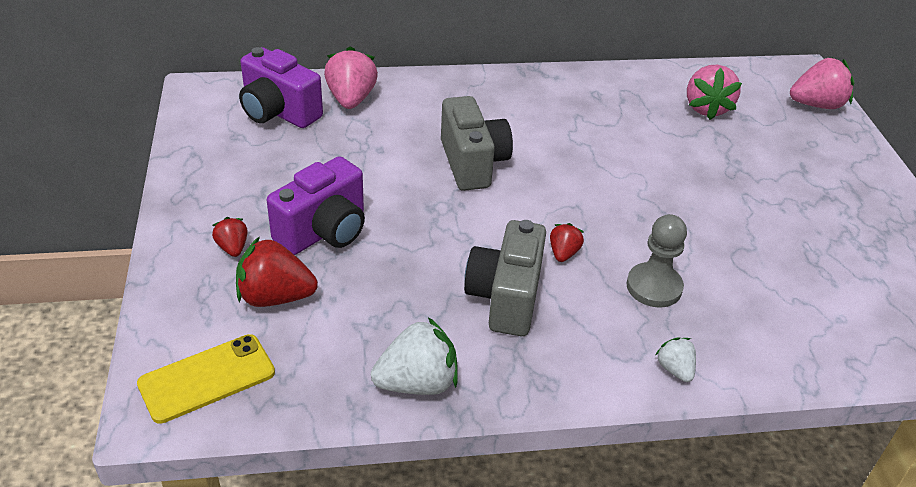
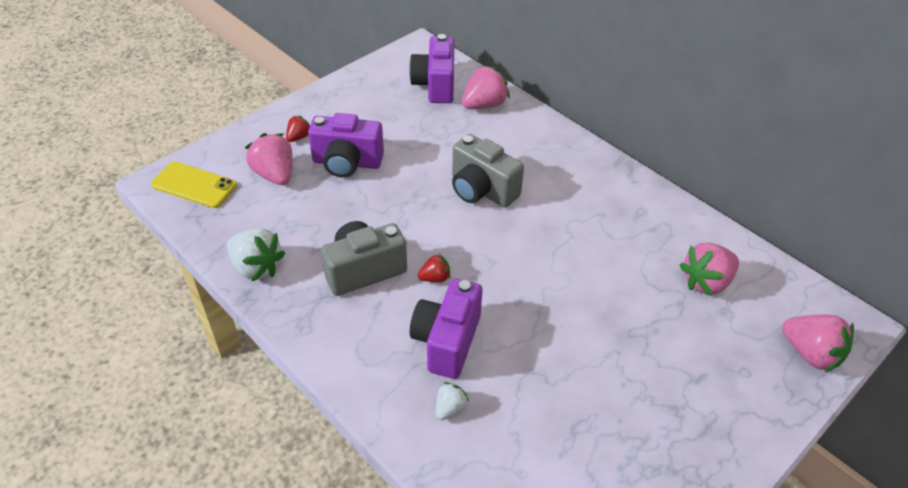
camera: 55 degrees right, 5 degrees up
red strawberry [236,237,318,307] -> pink strawberry [245,133,293,185]
grey camera [441,96,513,191] -> grey camera turned 90 degrees clockwise [452,134,524,208]
grey pawn [627,214,687,308] -> purple camera [410,279,482,379]
white strawberry [655,337,696,382] -> white strawberry moved to [436,382,469,420]

